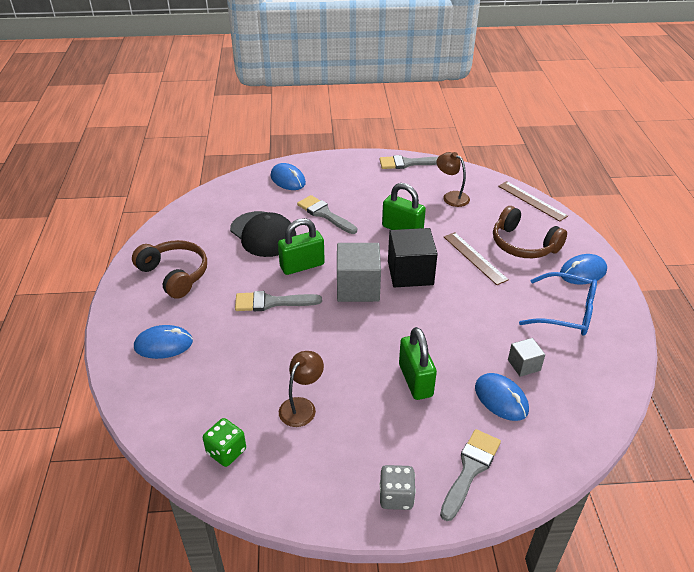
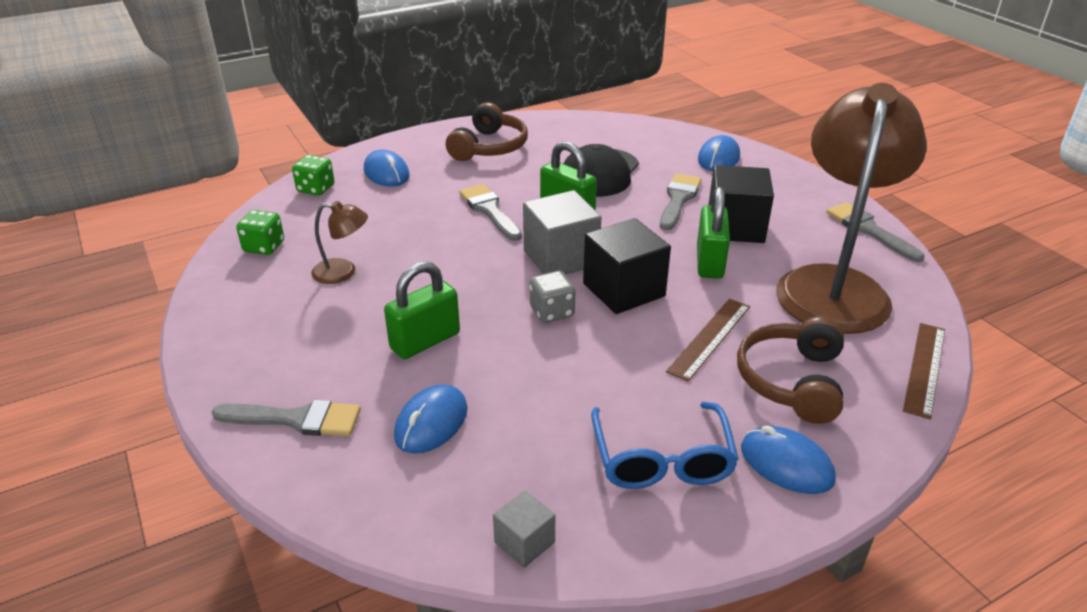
camera: 65 degrees right, 5 degrees down
grey dice [380,465,416,510] -> grey dice moved to [530,271,575,323]
brown lamp [437,152,470,207] -> brown lamp [776,83,927,334], size x2.47
grey cube [508,338,545,377] -> grey cube moved to [493,491,555,568]
none -> green dice [292,155,335,196]
none -> black cube [709,165,774,243]

